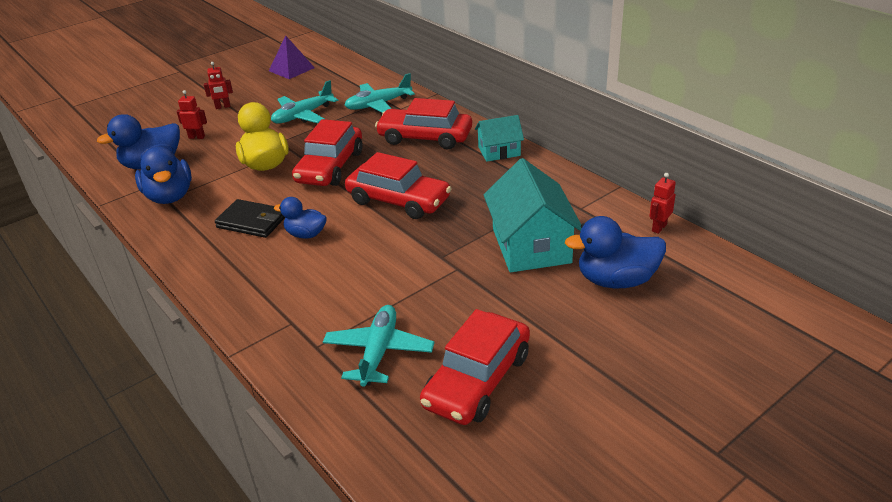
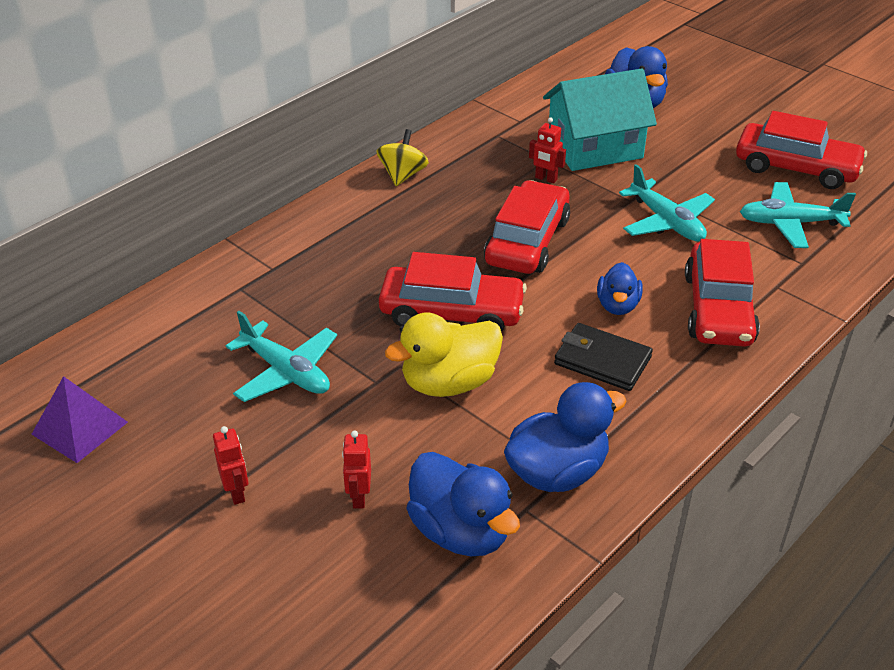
camera: 100 degrees left, 5 degrees up
black wallet [215,199,285,238] -> black wallet turned 75 degrees counterclockwise [554,323,653,391]
turquoise plane [344,73,415,113] -> turquoise plane moved to [619,164,715,242]
red car [375,98,472,149] -> red car moved to [685,239,760,347]
turquoise house [475,115,524,162] -> yellow spinning top [377,129,429,186]
red robot [650,173,676,234] -> red robot moved to [529,117,566,183]

